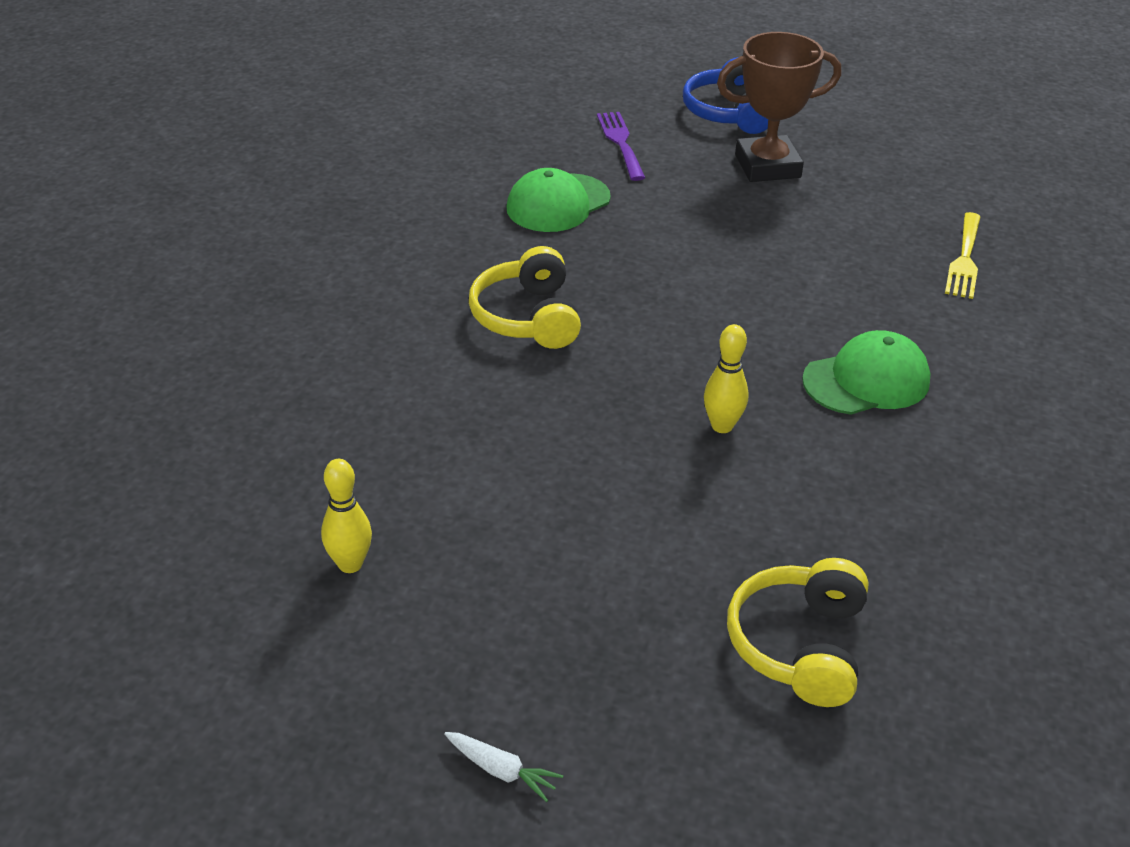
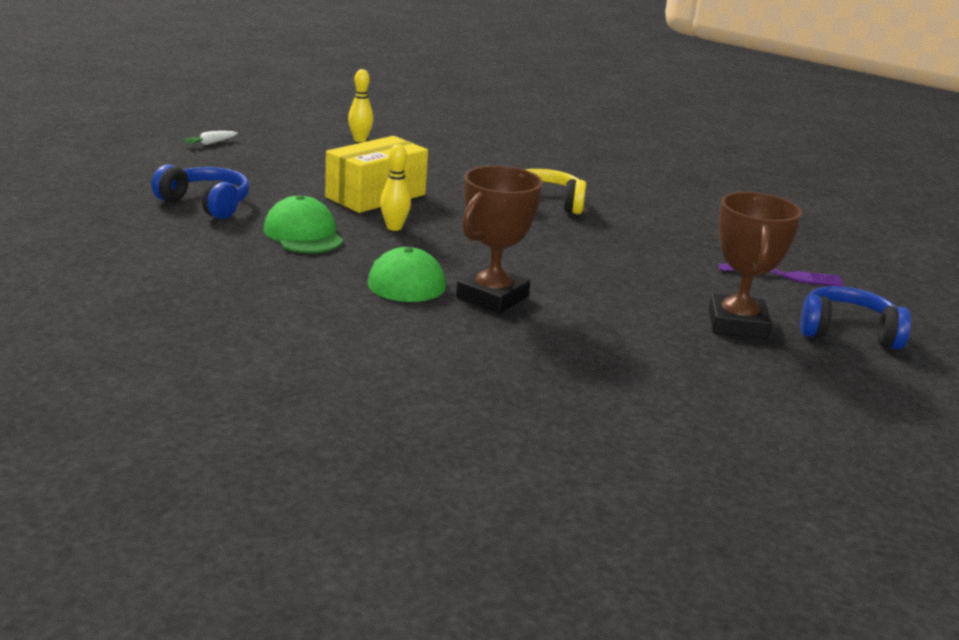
camera: 105 degrees right, 15 degrees down
green cap [507,168,611,232] -> green cap moved to [263,195,343,253]
yellow headphones [727,558,869,707] -> blue headphones [151,164,250,219]
yellow fork [945,212,981,299] -> none
none -> yellow box [325,136,428,213]
none -> brown trophy [456,166,543,314]

